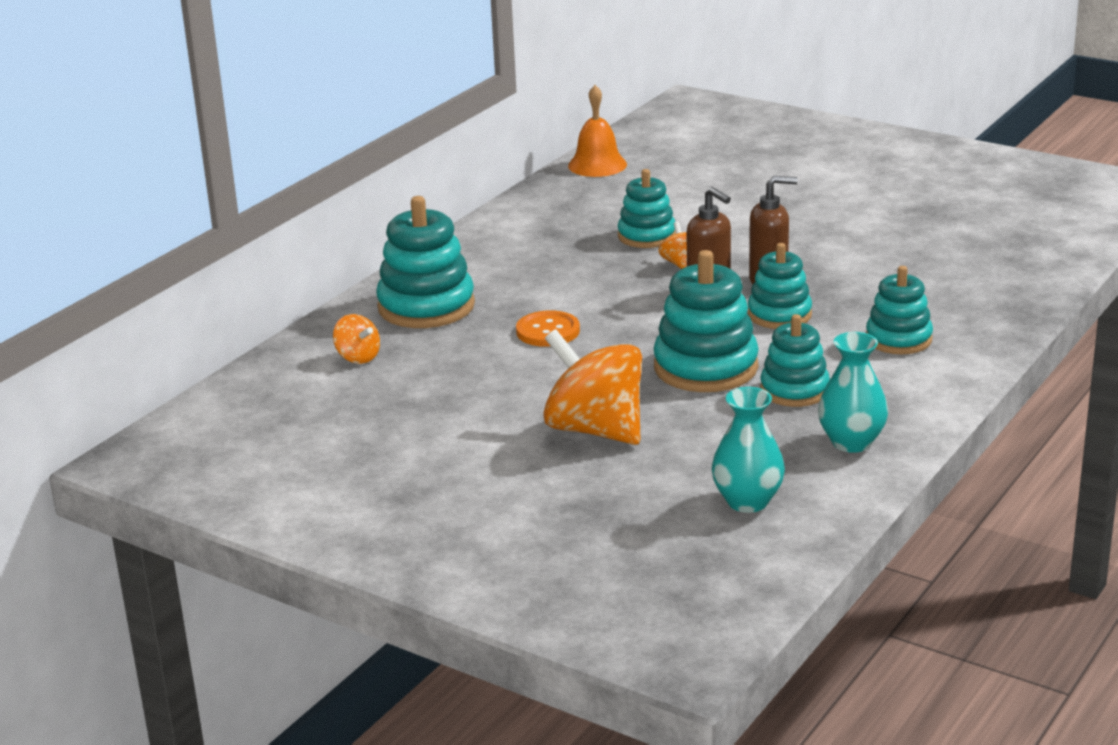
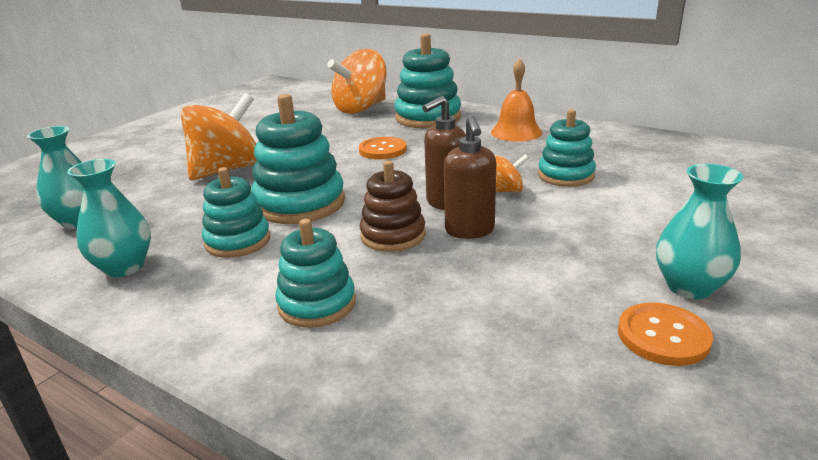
camera: 90 degrees right, 0 degrees up
orange spinning top [333,314,380,364] -> orange spinning top [328,49,386,114], size x2.12
orange bell [568,85,627,177] -> orange bell moved to [491,59,542,142]
turquoise stacking toy [748,243,812,329] -> brown stacking toy [360,161,426,252]
none -> orange button [618,303,713,366]
none -> turquoise vase [656,164,743,299]

